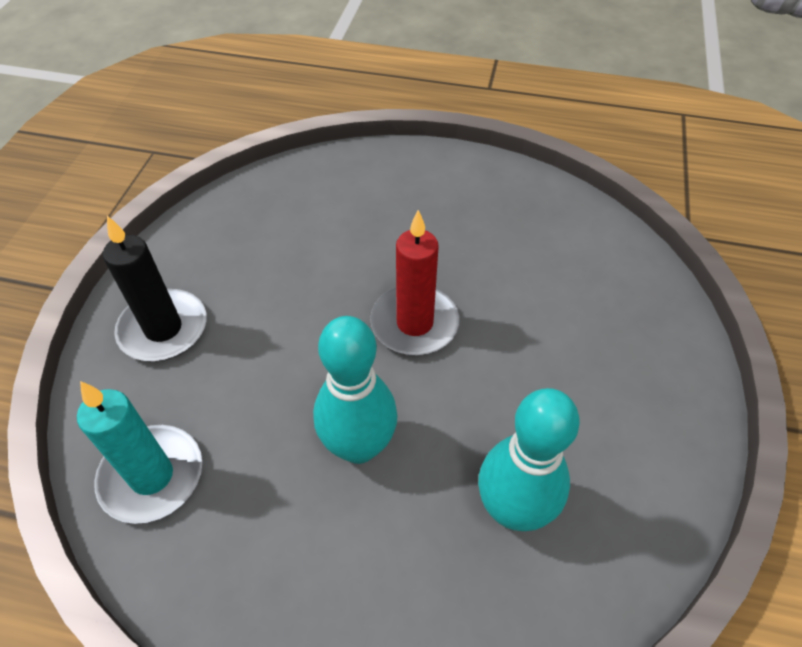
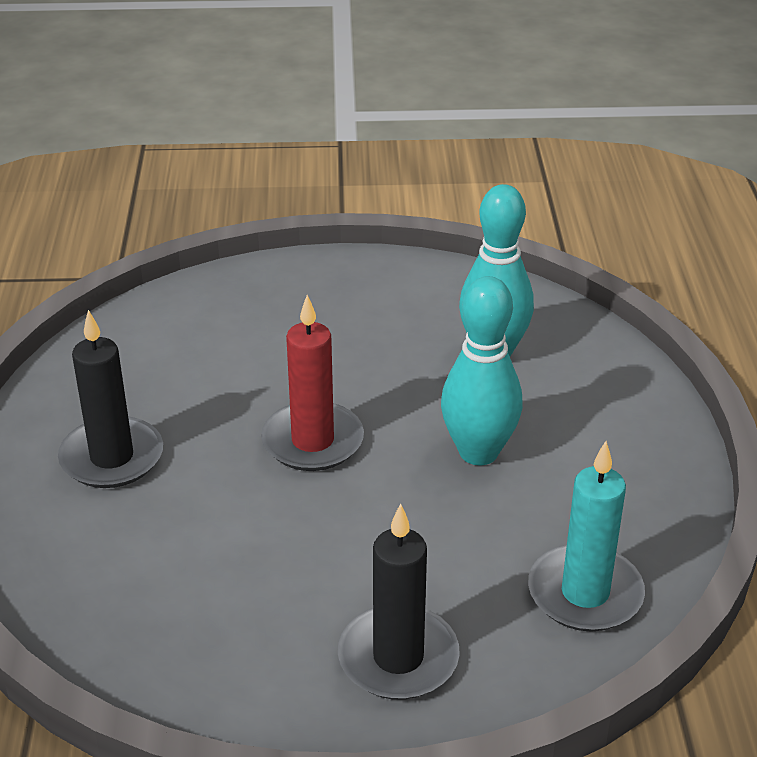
camera: 105 degrees left, 15 degrees down
none -> black candle [58,310,163,488]

